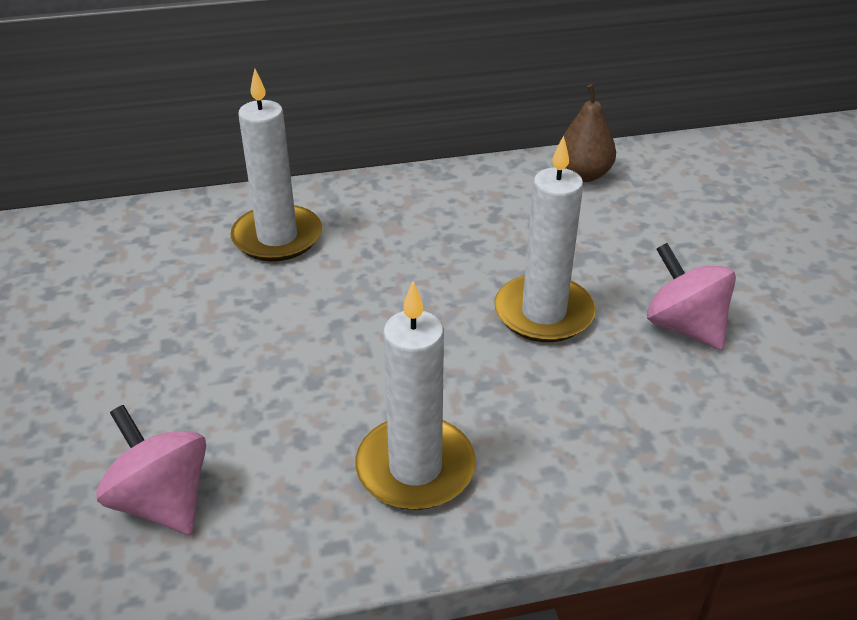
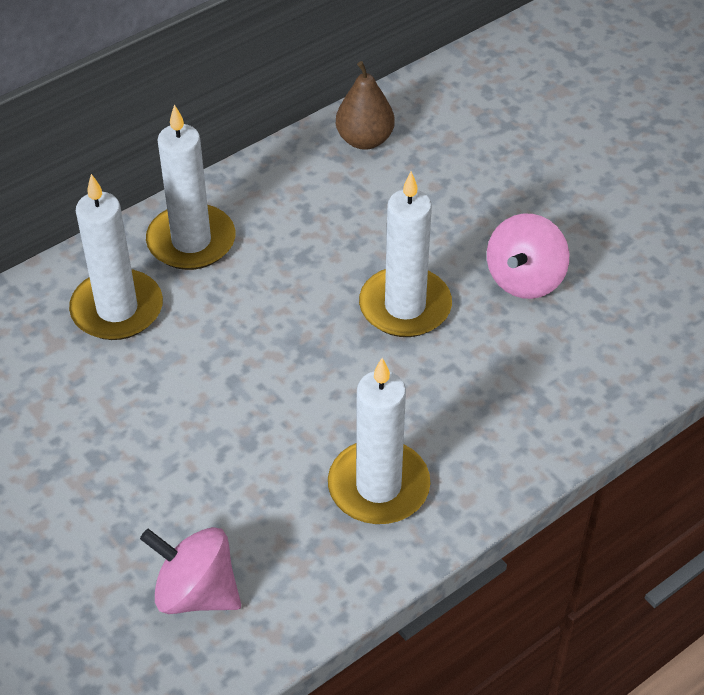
camera: 25 degrees left, 10 degrees up
pink spinning top [647,243,736,350] -> pink spinning top turned 90 degrees counterclockwise [487,214,569,299]
none -> white candle [146,104,235,270]

